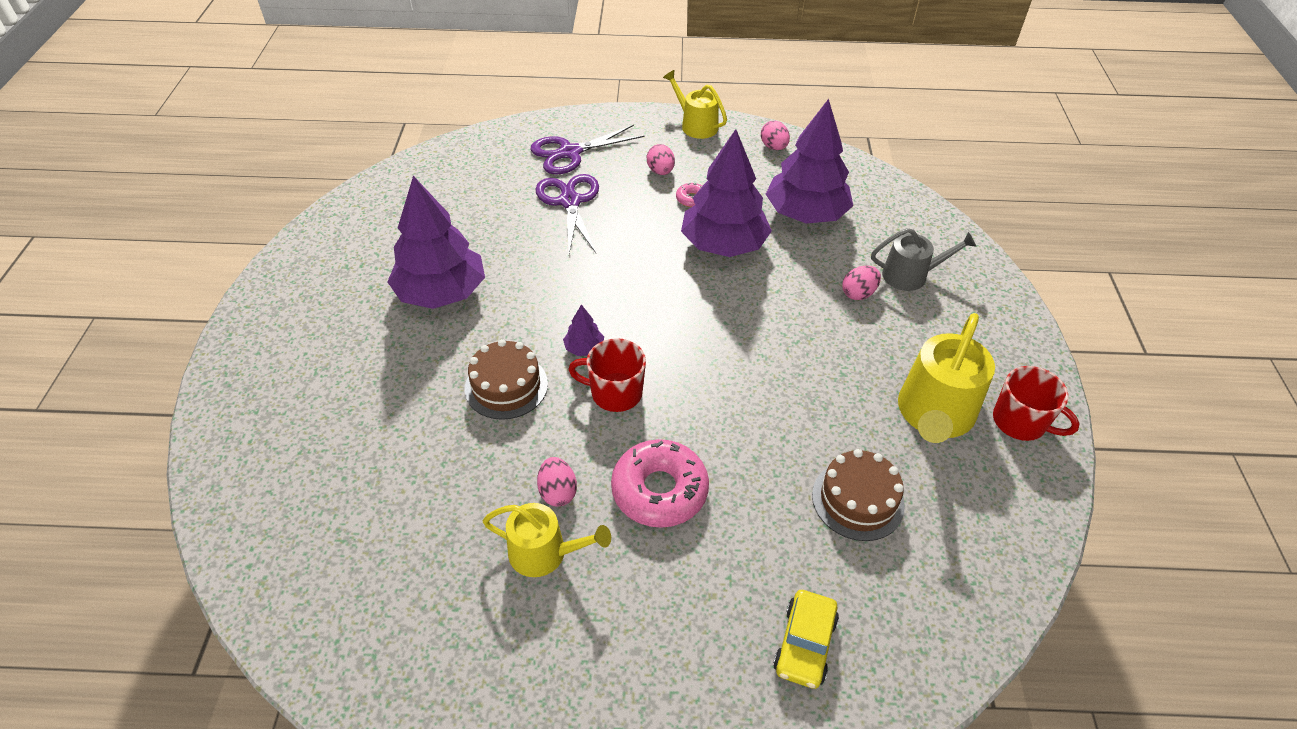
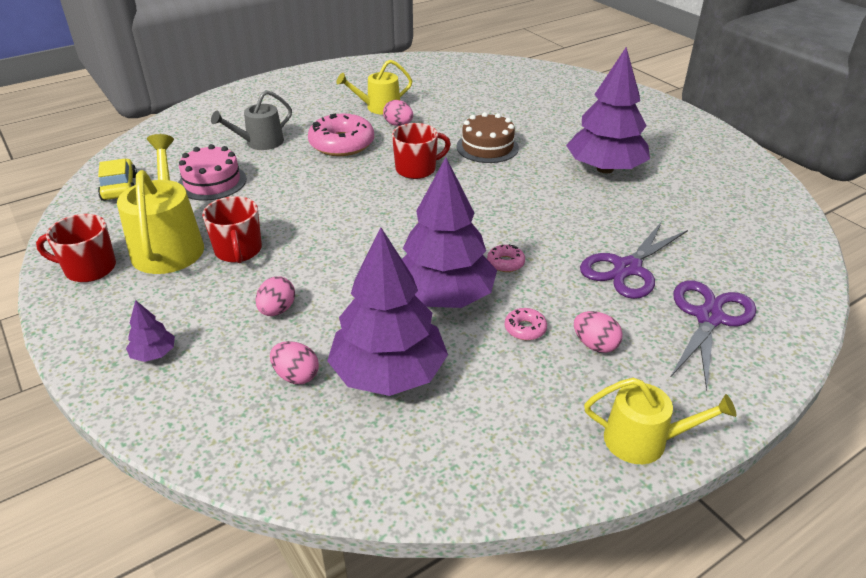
camera: 145 degrees right, 10 degrees down
purple scissors [535,174,599,253] -> purple scissors turned 90 degrees clockwise [580,221,688,299]
purple tree [563,304,604,356] -> purple tree moved to [126,300,175,362]
pink egg [761,121,790,150] -> pink egg moved to [270,341,319,384]
yellow car [773,590,839,689] -> yellow car moved to [98,159,137,201]
brown cake [812,449,905,541] -> pink cake [178,144,247,201]
grey watering can [871,228,976,291] -> grey watering can moved to [211,90,292,150]
none -> red mug [202,196,262,263]
none -> pink donut [487,244,525,272]

